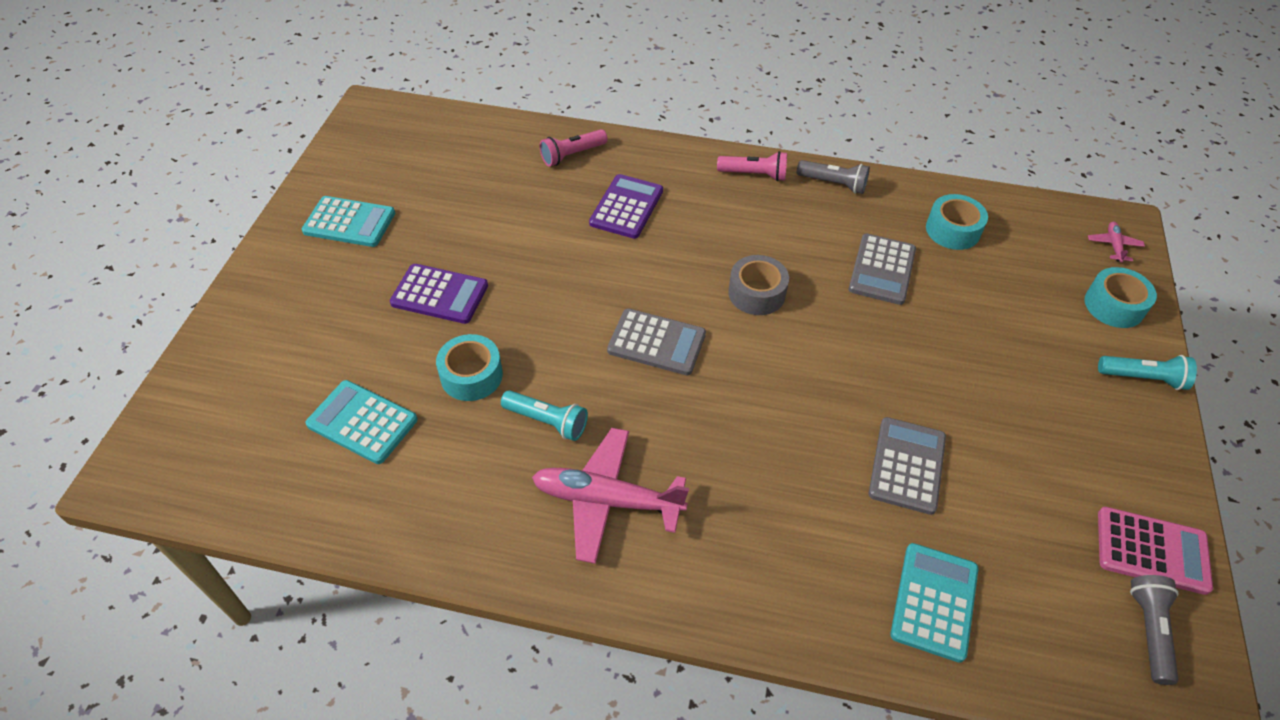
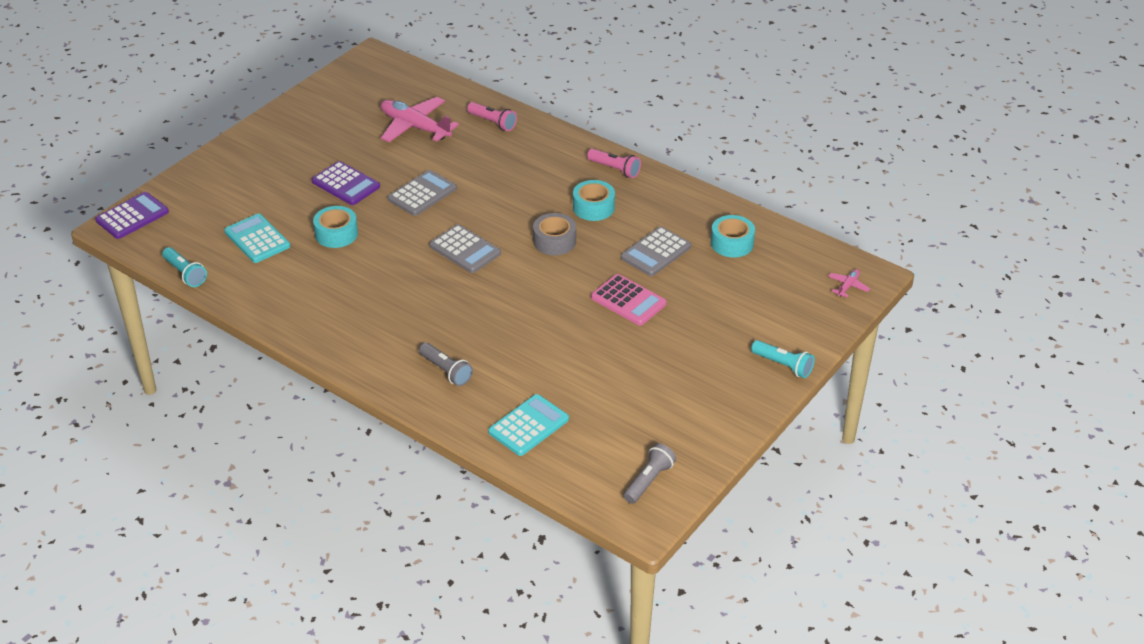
camera: 25 degrees right, 10 degrees down
turquoise calculator [302,196,395,247] -> none
turquoise flashlight [501,390,588,441] -> turquoise flashlight moved to [162,247,207,287]
pink plane [532,428,689,564] -> pink plane moved to [381,97,459,142]
pink flashlight [540,129,608,166] -> pink flashlight turned 135 degrees counterclockwise [467,102,517,131]
purple calculator [589,174,663,239] -> purple calculator moved to [95,192,169,239]
grey flashlight [797,160,870,194] -> grey flashlight moved to [419,343,473,386]
grey calculator [869,417,946,515] -> grey calculator moved to [388,170,457,216]
turquoise tape [1084,267,1157,328] -> turquoise tape moved to [573,180,615,221]
pink calculator [1098,507,1213,595] -> pink calculator moved to [591,274,667,326]

